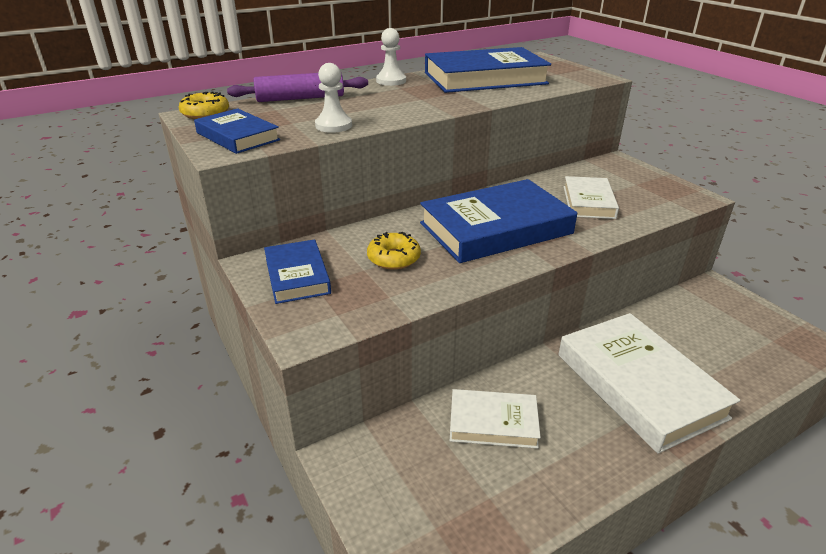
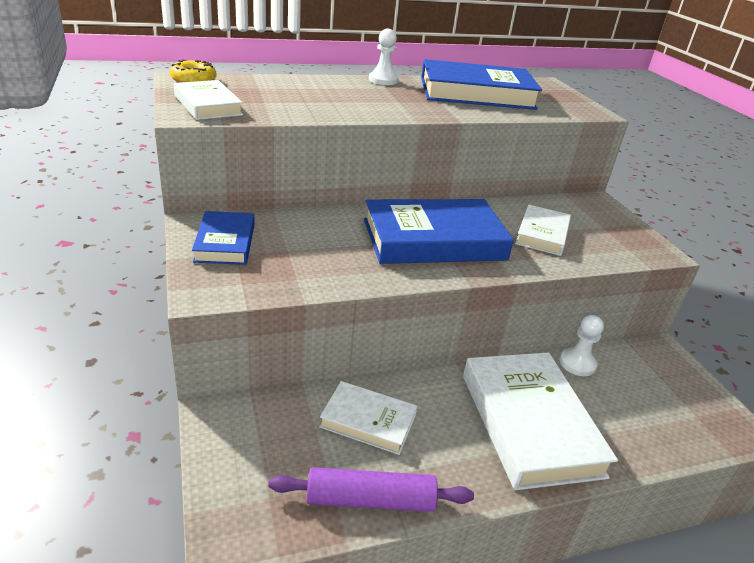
camera: 10 degrees right, 0 degrees up
blue book [194,108,280,154] -> white book [174,80,243,120]
purple rolling pin [227,73,368,102] -> purple rolling pin moved to [268,467,474,512]
white pawn [315,63,352,133] -> white pawn moved to [560,315,604,376]
yellow donut [367,232,421,270] -> none

